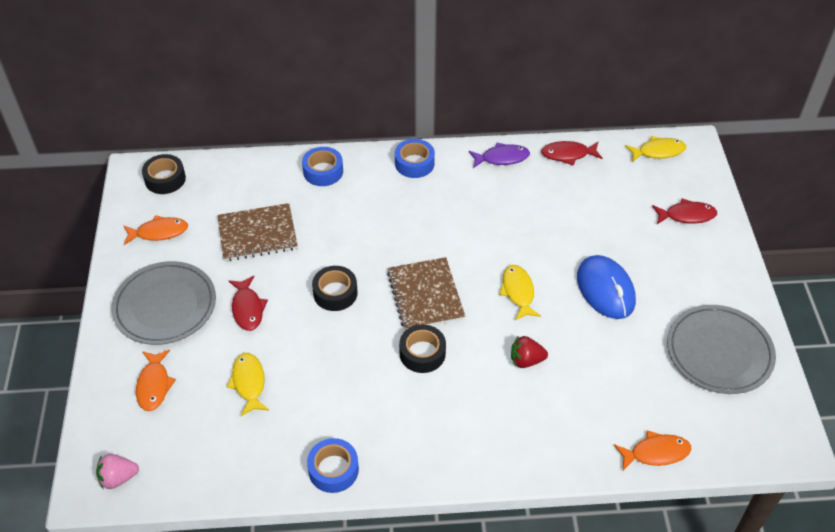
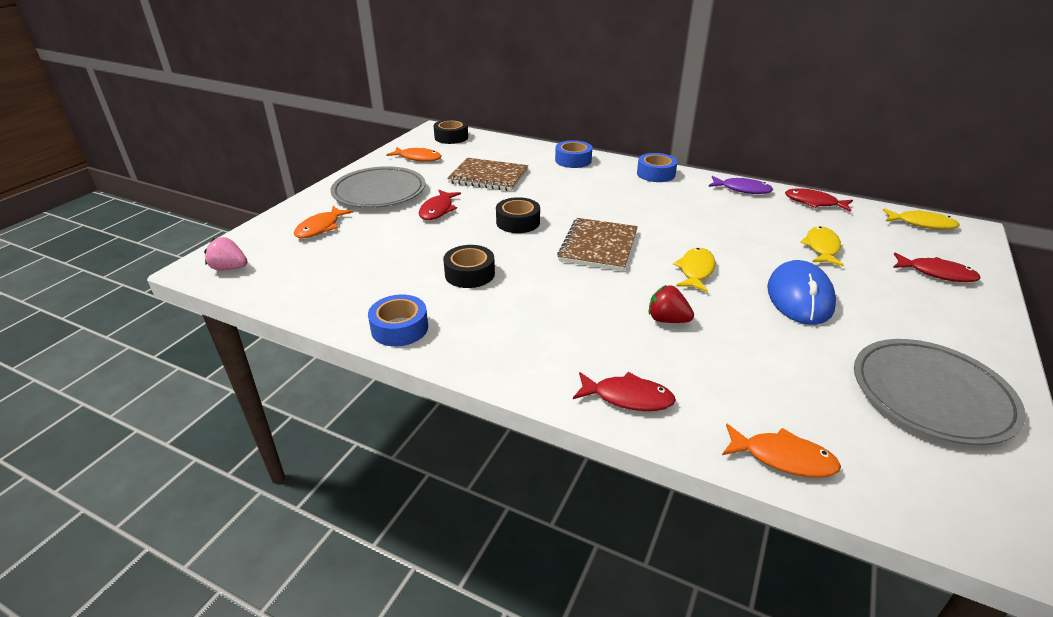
camera: 30 degrees right, 15 degrees down
yellow fish [227,353,269,416] -> yellow fish moved to [800,226,844,266]
black tape [399,324,446,373] -> black tape moved to [443,245,495,288]
none -> red fish [573,372,676,411]

